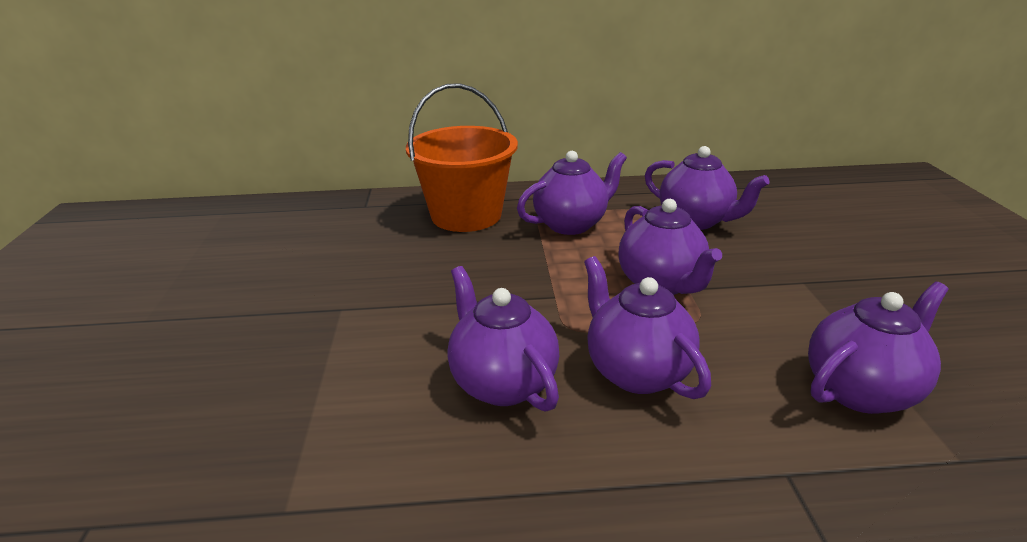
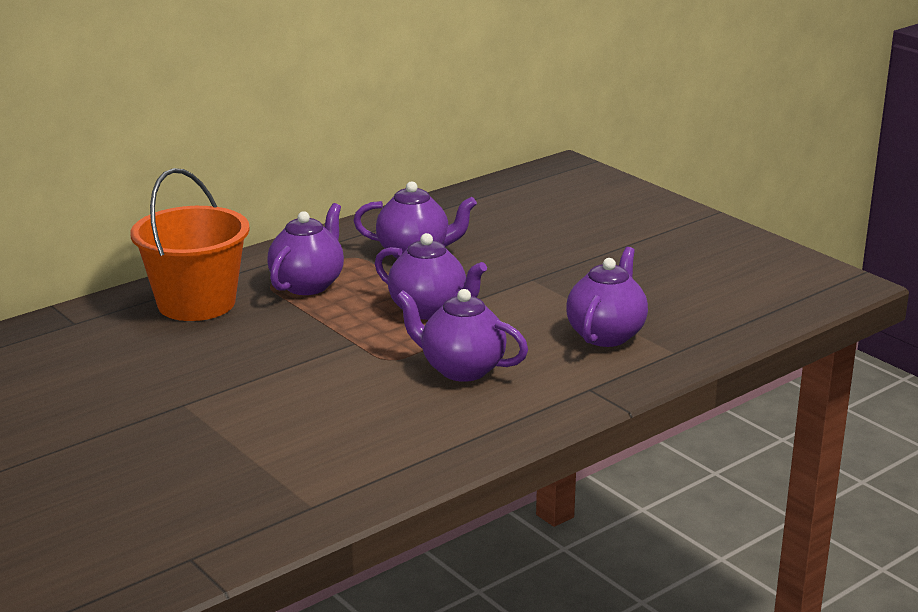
camera: 35 degrees left, 5 degrees down
purple teapot [447,266,559,412] -> none

